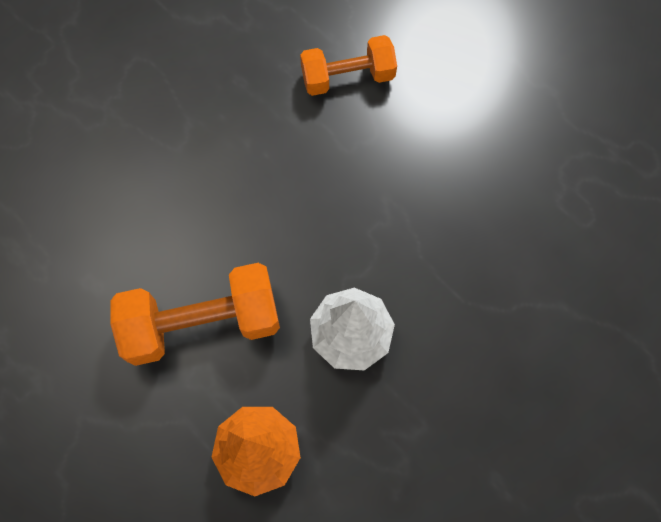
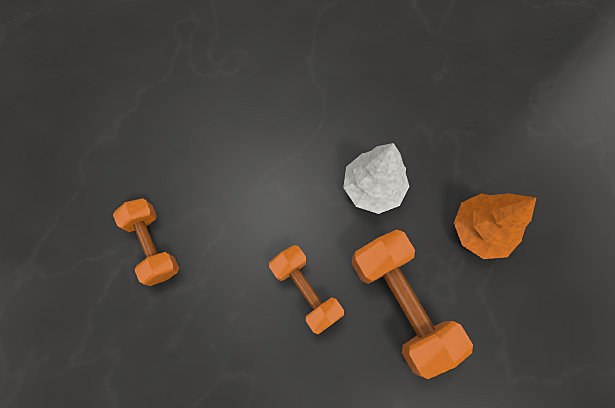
camera: 105 degrees left, 0 degrees up
none -> orange dumbbell [269,245,344,334]

